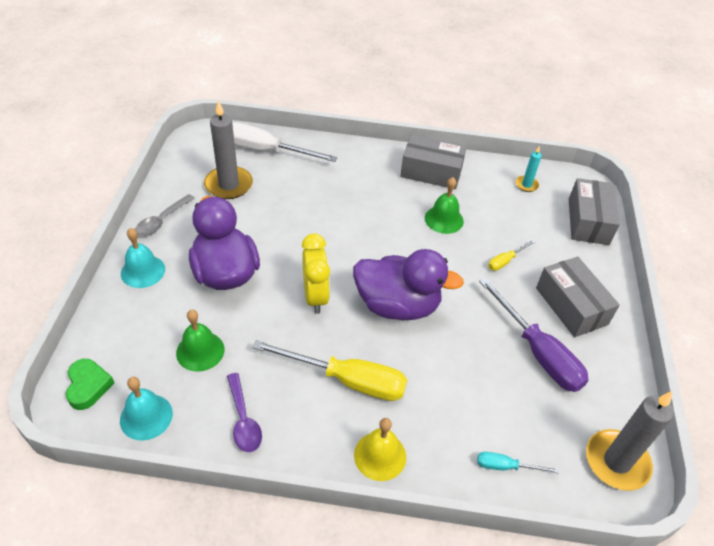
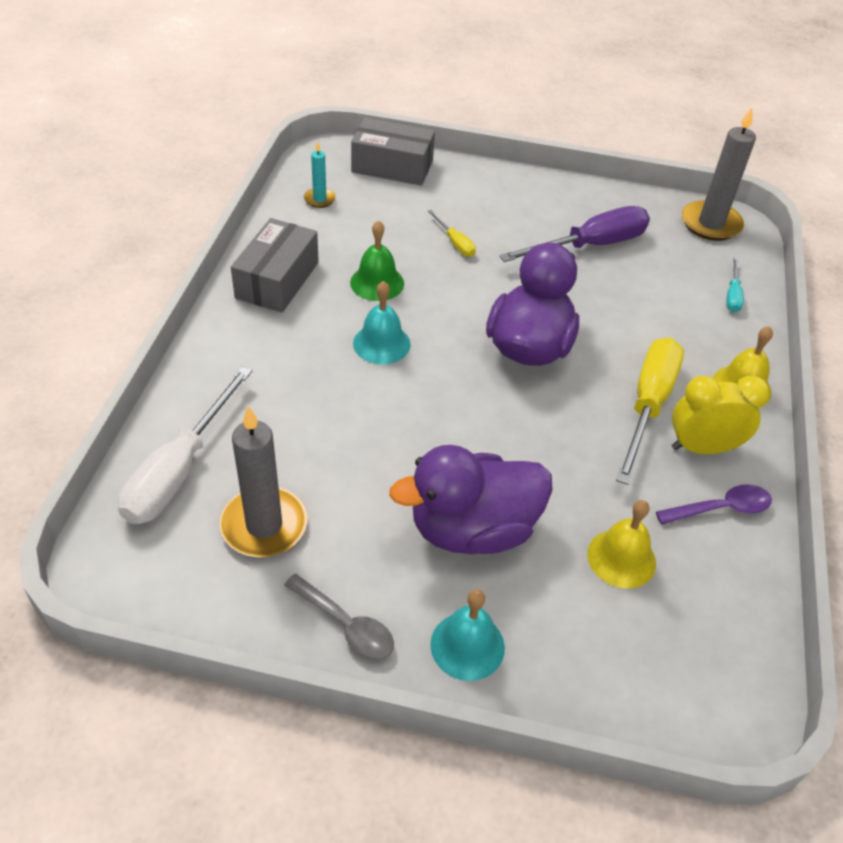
camera: 85 degrees left, 0 degrees up
green heart [66,359,114,410] -> none
turquoise bell [120,377,173,441] -> turquoise bell moved to [353,281,411,364]
green bell [176,310,224,372] -> yellow bell [587,500,656,589]
yellow clock [302,234,330,314] -> yellow clock moved to [672,375,770,454]
grey box [536,257,620,337] -> none

